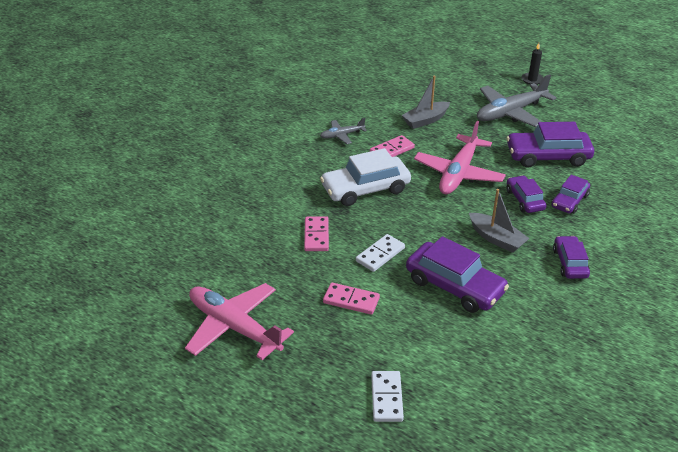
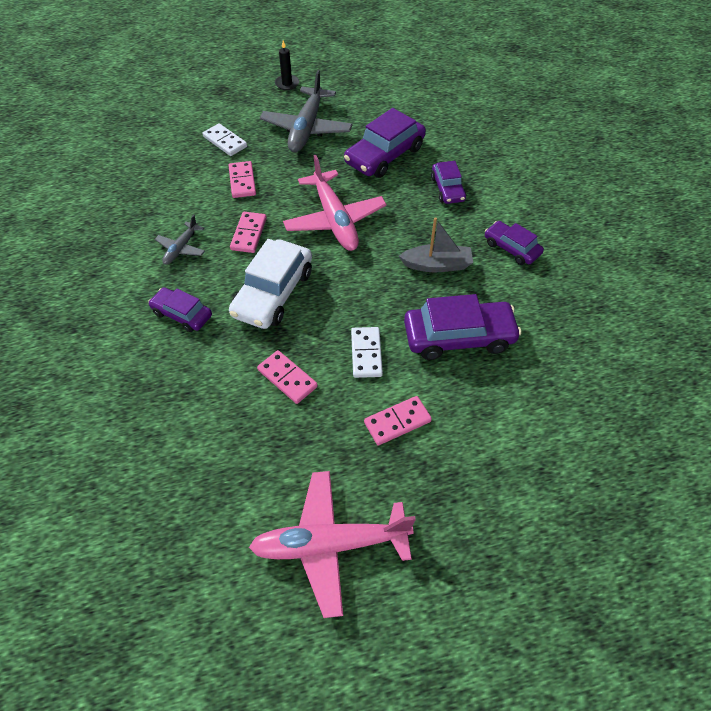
camera: 45 degrees left, 15 degrees up
white domino [371,371,404,422] -> white domino moved to [203,123,247,156]
grey boat [402,75,450,129] -> pink domino [229,161,256,198]
purple car [507,175,546,213] -> purple car moved to [148,287,212,332]

